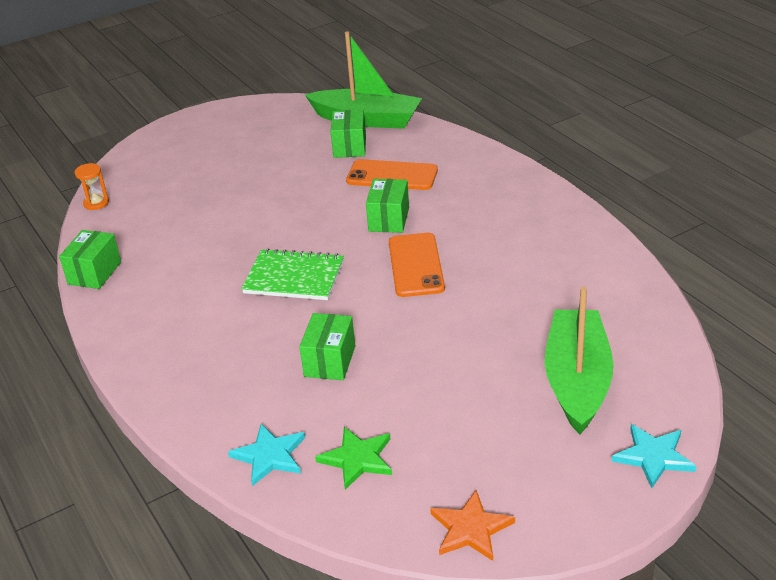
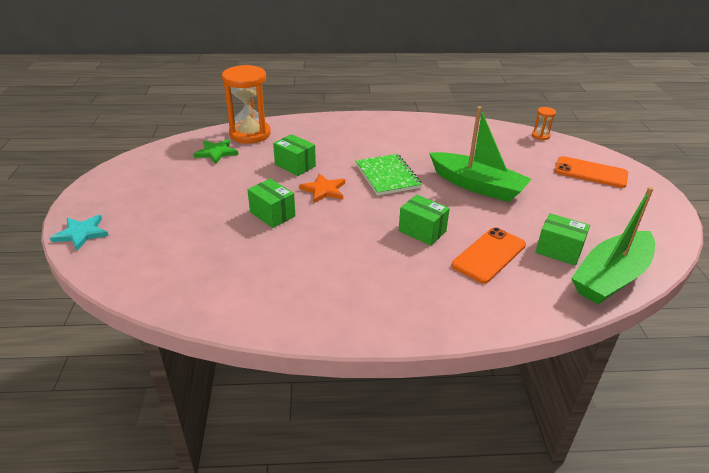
camera: 115 degrees right, 0 degrees up
green box [59,230,121,289] -> green box moved to [247,179,295,228]
turquoise star [228,424,305,486] -> orange hourglass [222,65,271,144]
green notebook [241,248,344,300] -> green notebook turned 60 degrees counterclockwise [356,154,422,196]
orange phone [389,233,445,297] -> orange phone moved to [555,156,628,188]
orange star [430,490,515,561] -> orange star moved to [299,173,345,203]
green boat [545,287,614,435] -> green boat moved to [429,106,532,202]

